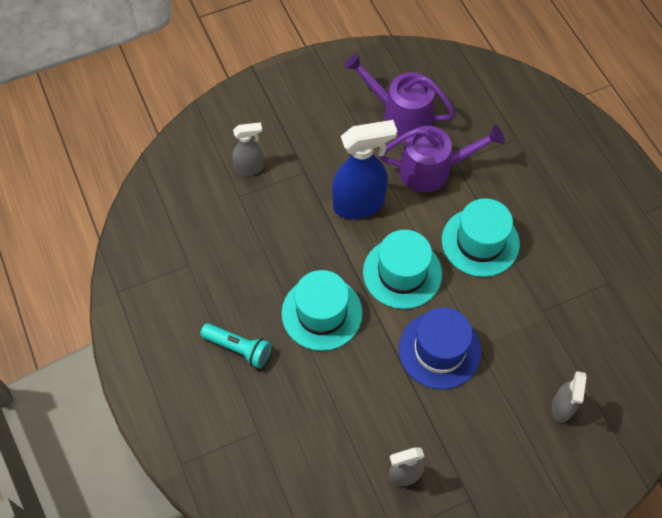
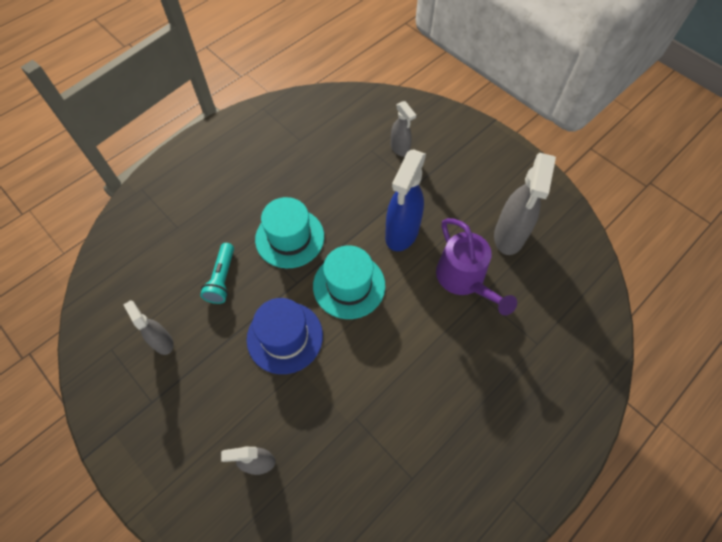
camera: 70 degrees right, 0 degrees up
turquoise flashlight [200,323,271,368] -> turquoise flashlight moved to [200,243,234,304]
blue spray bottle [332,120,397,219] -> blue spray bottle turned 60 degrees clockwise [385,150,426,251]
purple watering can [344,53,456,136] -> grey spray bottle [494,153,556,255]
turquoise hat [442,198,520,277] -> none

